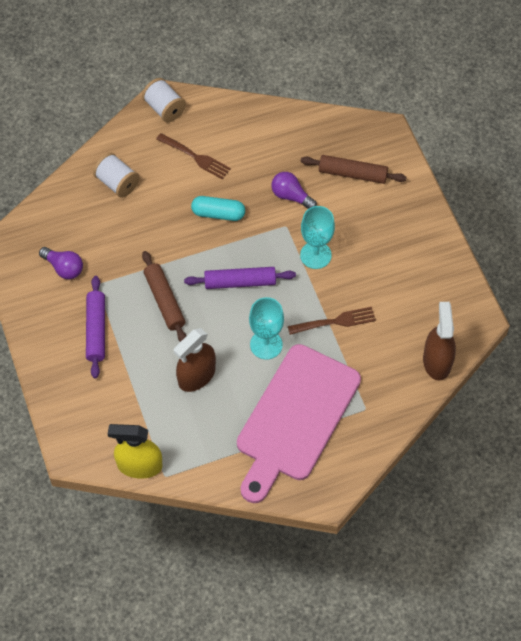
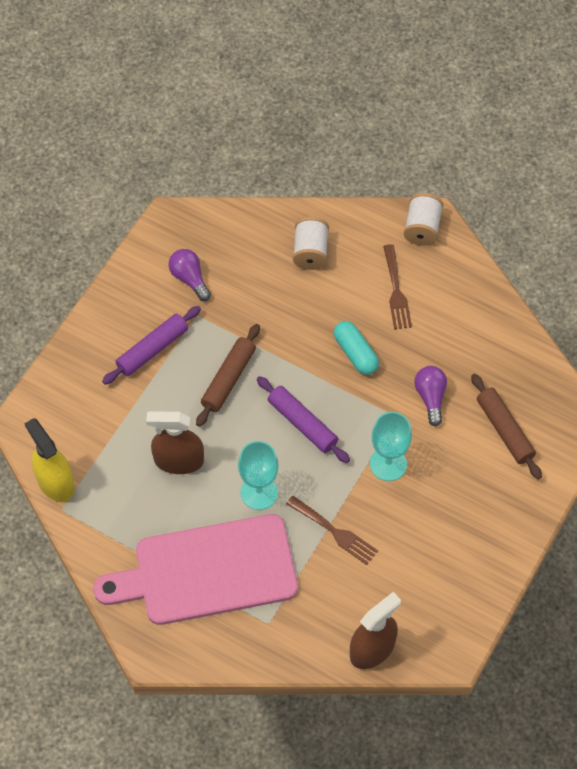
camera: 50 degrees right, 0 degrees up
purple light bulb [39,247,83,279] -> purple light bulb turned 150 degrees clockwise [169,249,211,301]

